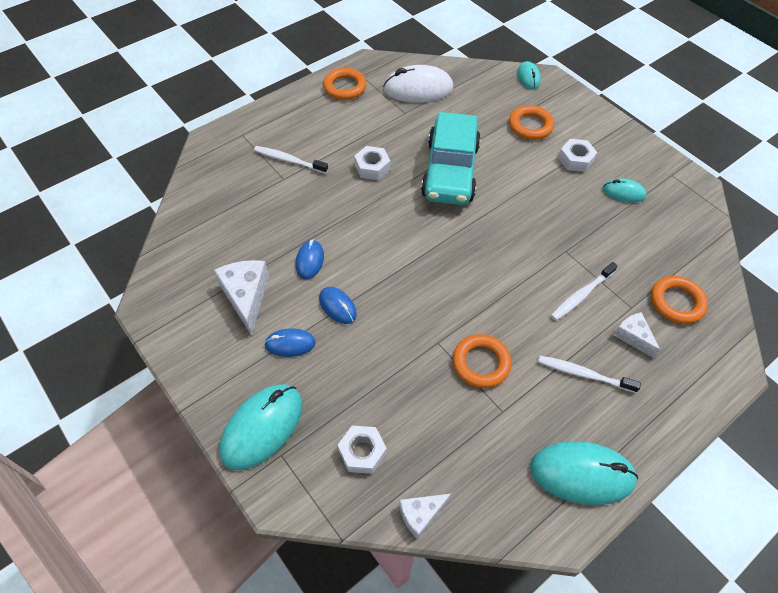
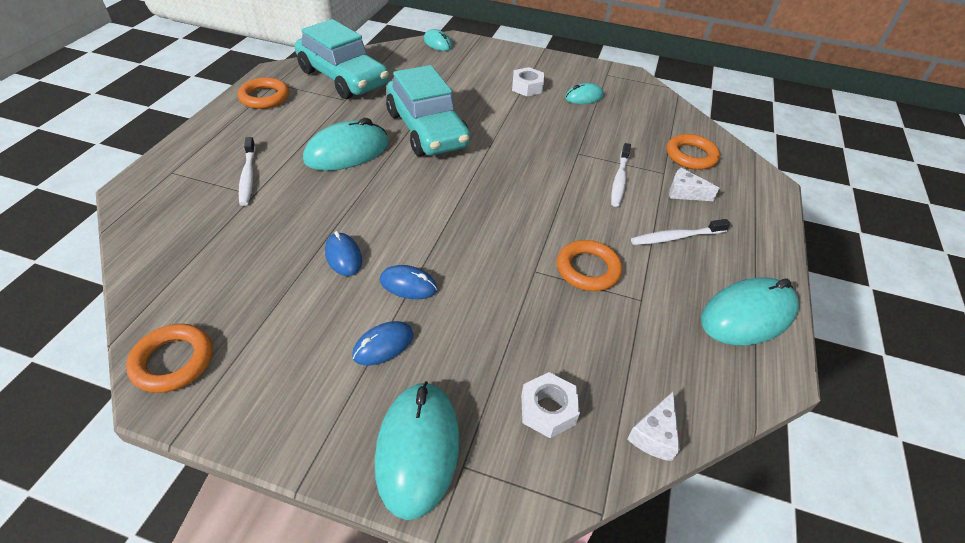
camera: 35 degrees left, 10 degrees down
white cheese [214,260,269,336] -> none
white toothbrush [254,146,328,174] -> white toothbrush turned 90 degrees counterclockwise [239,137,256,206]
white nut [354,146,390,180] -> turquoise mouse [303,118,389,171]
white mouse [383,65,453,102] -> turquoise car [295,19,389,99]
orange ring [509,105,554,140] -> orange ring moved to [126,324,212,393]

